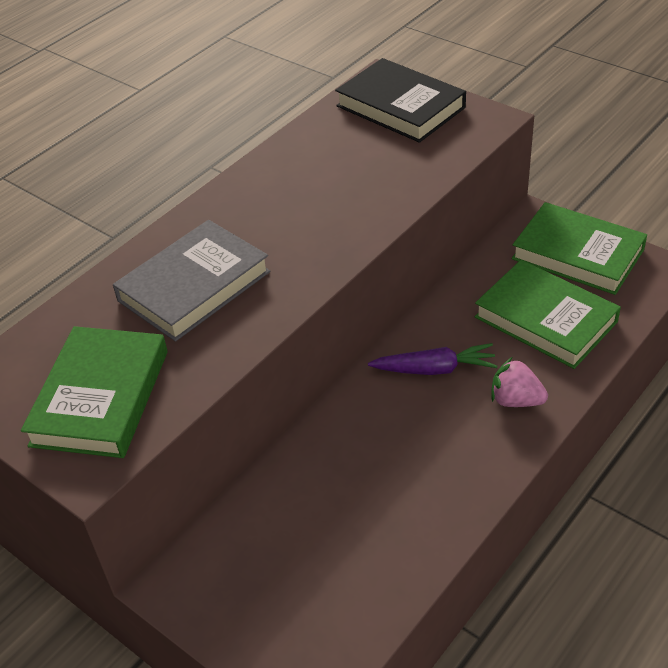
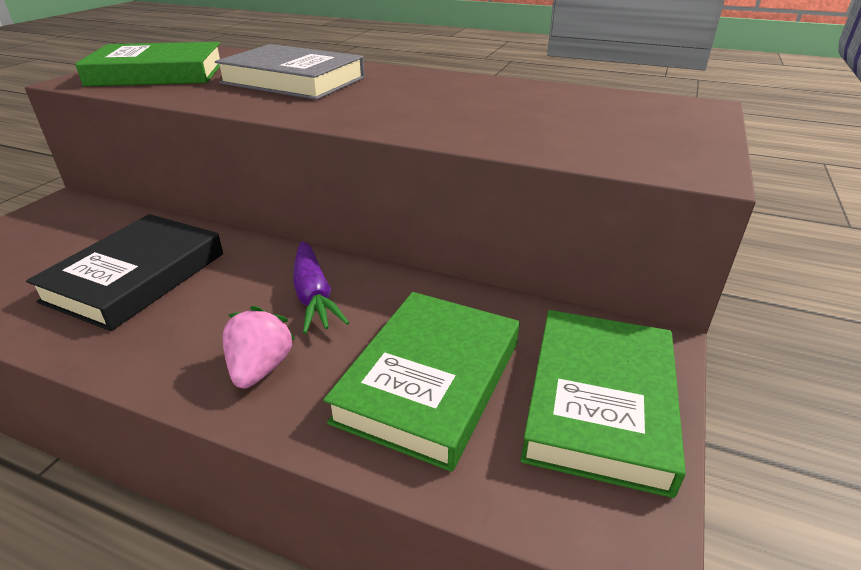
camera: 70 degrees right, 10 degrees down
black book [335,58,466,143] -> black book moved to [26,214,223,331]

